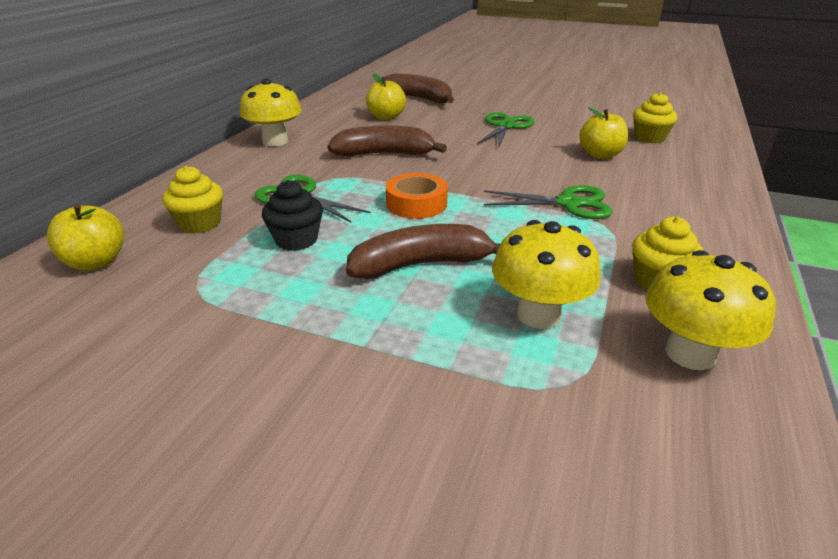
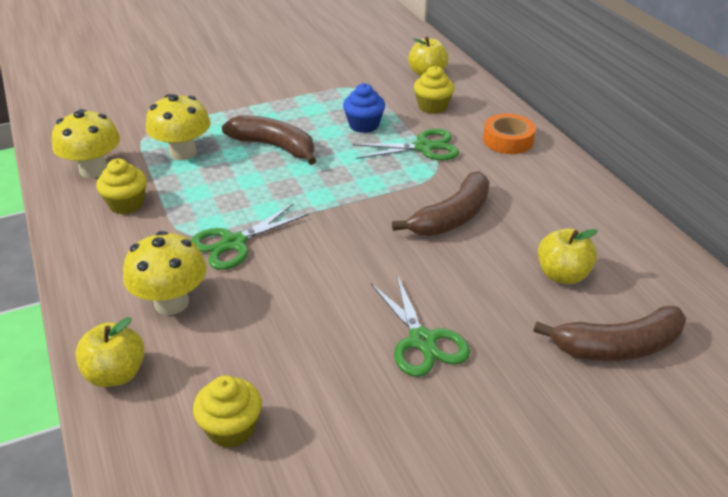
camera: 135 degrees right, 5 degrees up
yellow mushroom [240,79,302,146] -> yellow mushroom moved to [123,231,207,315]
black cupcake [262,180,323,251] -> blue cupcake [343,83,385,133]
brown banana [346,224,500,279] -> brown banana turned 90 degrees counterclockwise [222,115,316,165]
orange tape [386,173,448,219] -> orange tape moved to [483,114,536,154]
yellow apple [579,107,629,159] -> yellow apple moved to [75,317,145,387]

